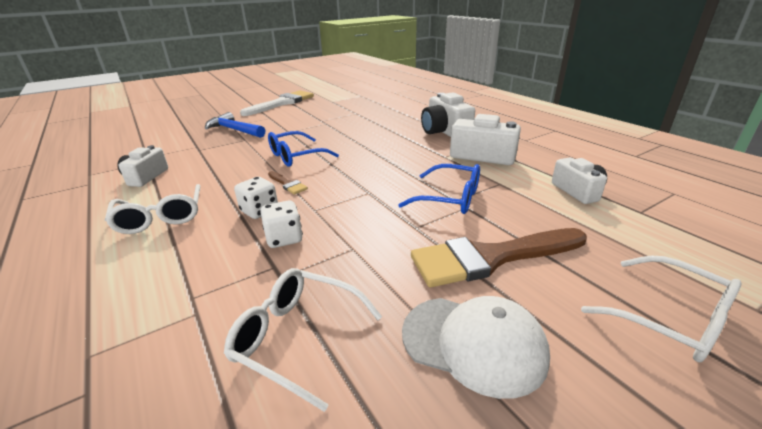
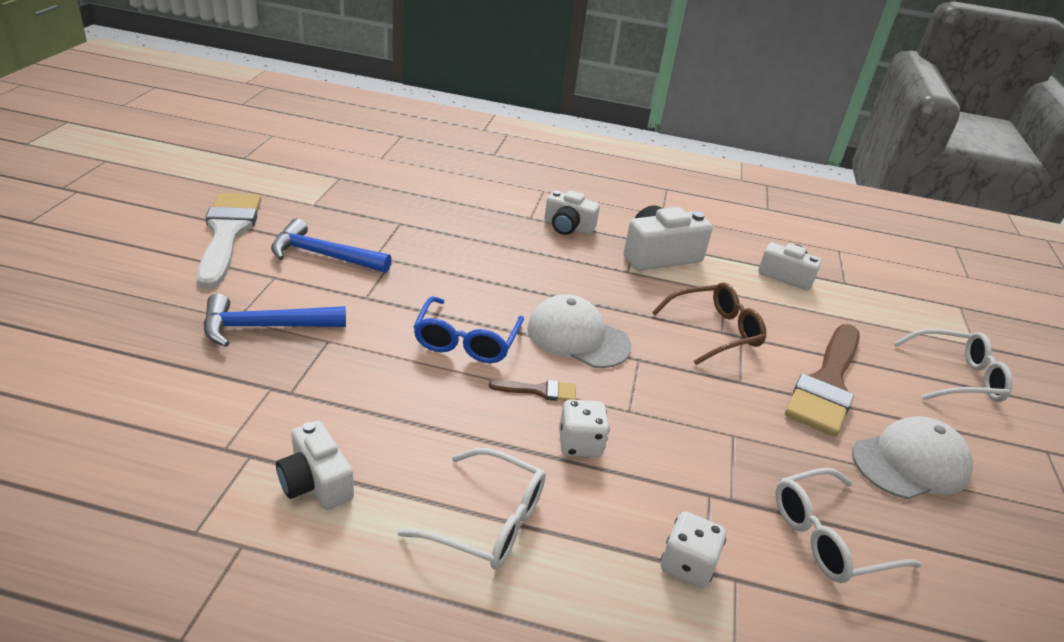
camera: 50 degrees left, 5 degrees up
white dice [260,201,303,248] -> white dice moved to [661,511,726,588]
blue glasses [398,164,480,214] -> brown glasses [652,282,766,365]
white camera [421,92,475,137] -> white camera [544,190,600,235], size x0.66
none -> blue hammer [271,218,391,273]
none -> white cap [527,294,632,368]

